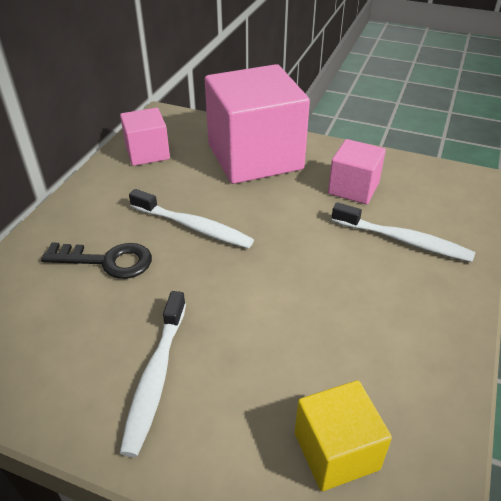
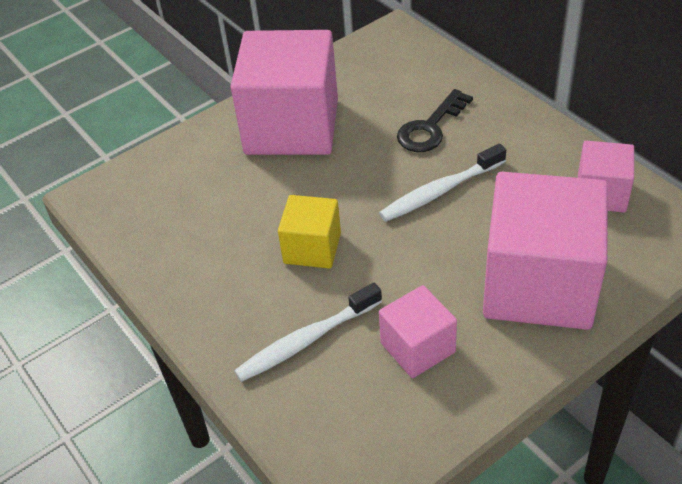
camera: 125 degrees right, 5 degrees up
white toothbrush [120,291,186,457] -> pink cube [230,30,338,155]
yellow cube [295,380,392,491] -> yellow cube moved to [278,195,341,269]

